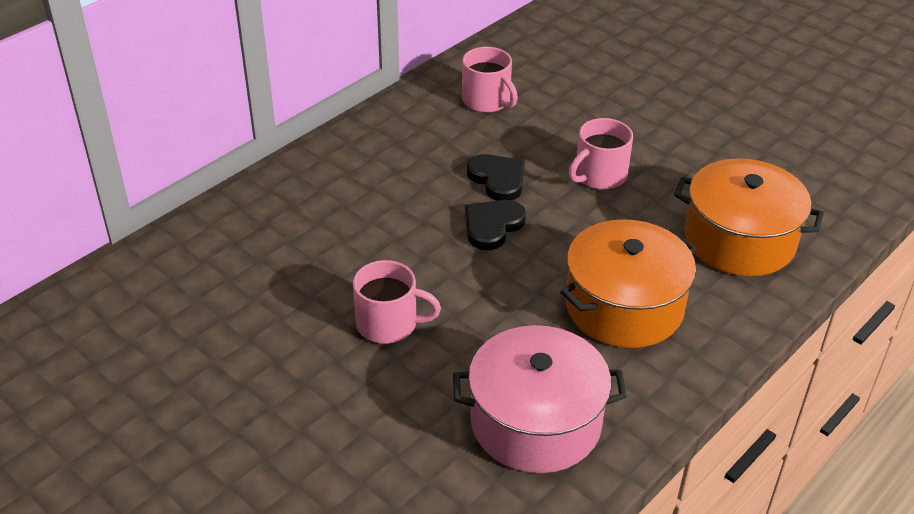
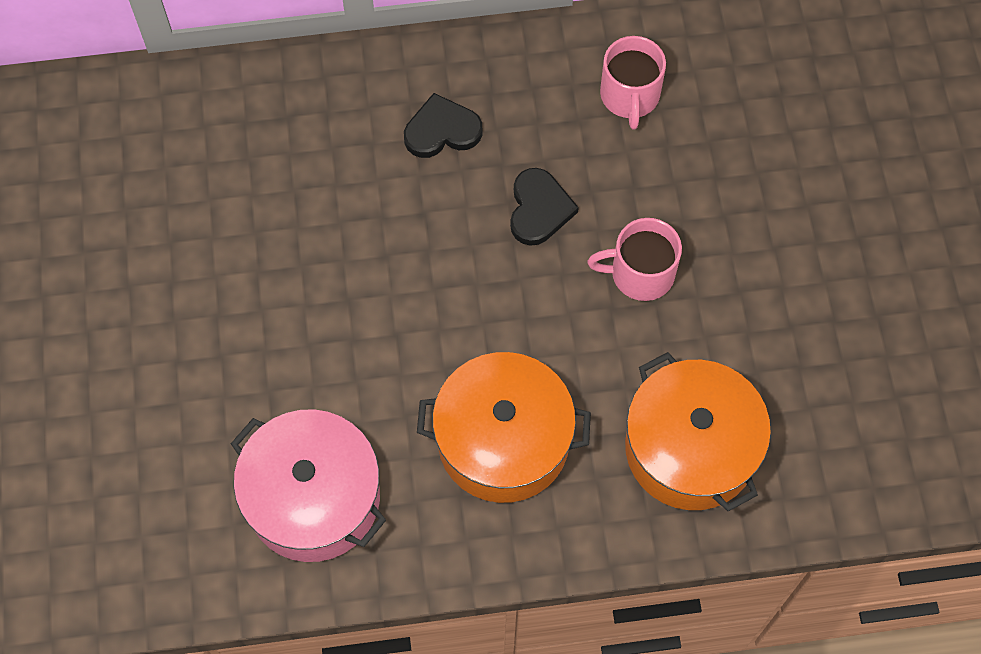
camera: 40 degrees right, 25 degrees up
pink mug [353,260,441,344] -> none
black heart [465,200,526,250] -> black heart moved to [404,93,483,158]

